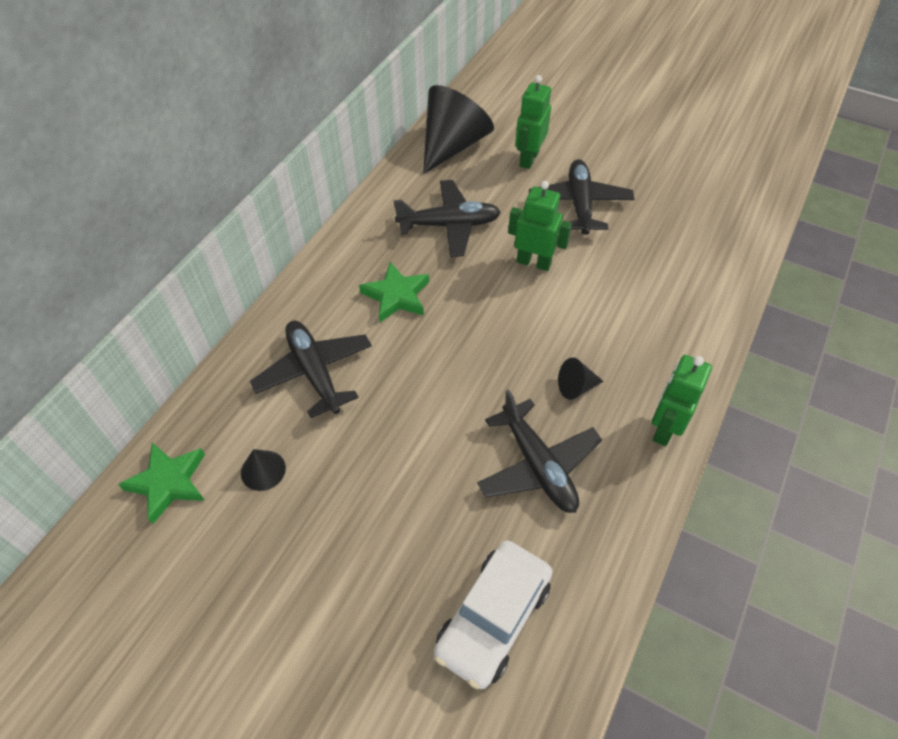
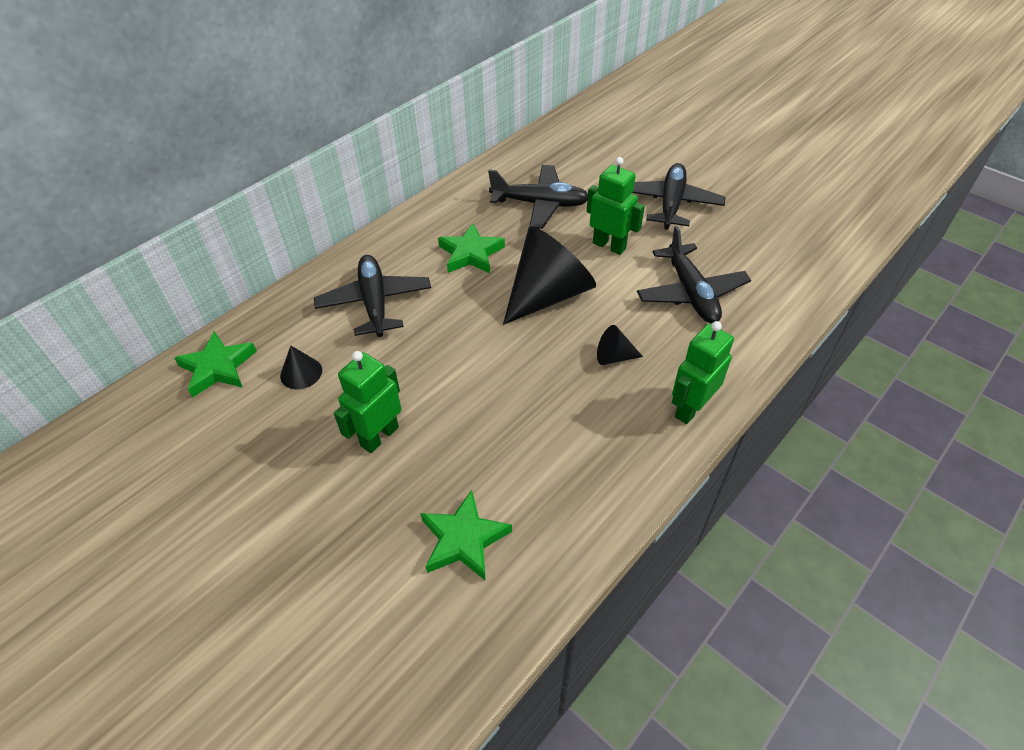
camera: 15 degrees right, 5 degrees down
black cone [423,85,494,174] -> black cone moved to [503,226,596,325]
white car [434,540,553,689] -> green star [420,490,512,581]
black plane [477,389,602,513] -> black plane moved to [637,226,751,323]
green robot [515,75,551,169] -> green robot moved to [334,351,402,453]

